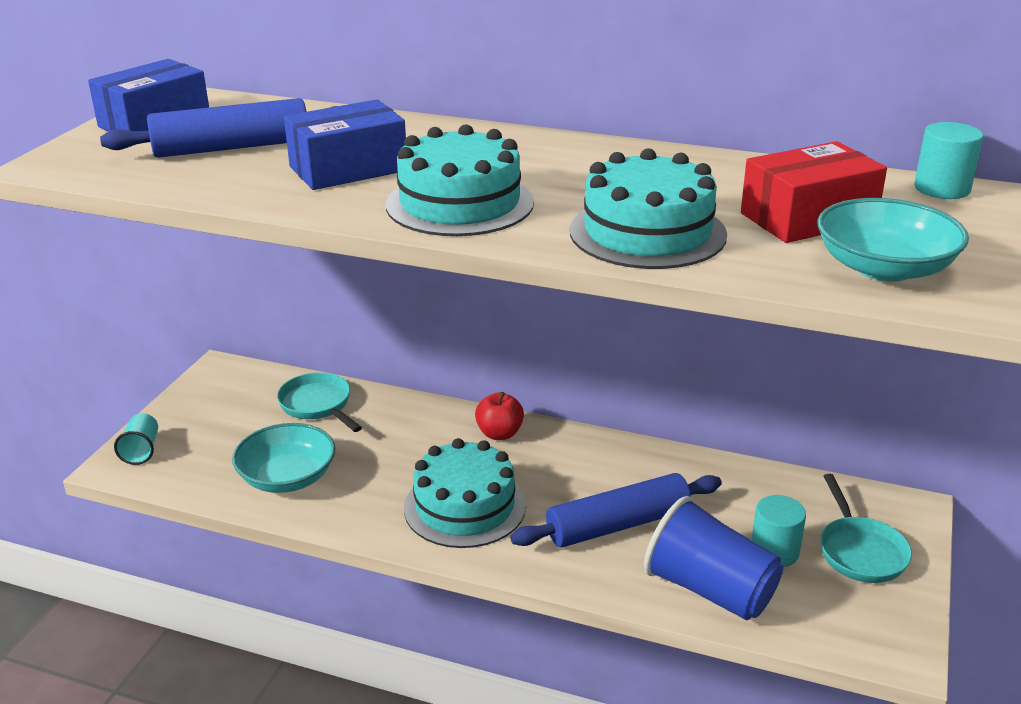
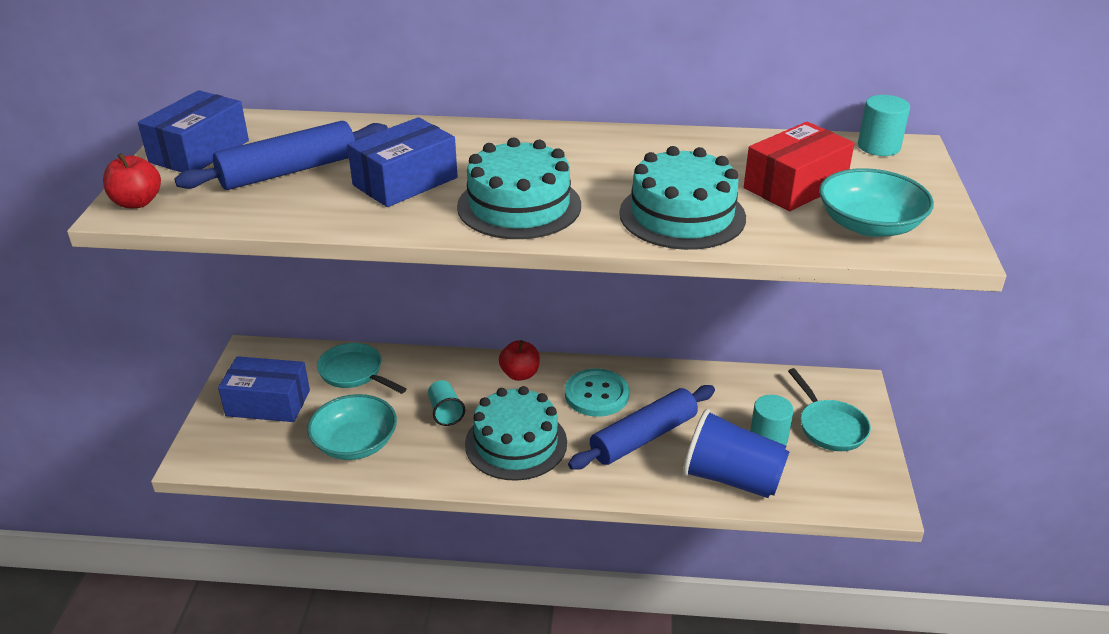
camera: 15 degrees left, 5 degrees up
turquoise cup [114,413,158,465] -> turquoise cup moved to [428,380,465,426]
none -> red apple [103,153,161,208]
none -> blue box [218,356,310,422]
none -> turquoise button [565,369,629,417]

